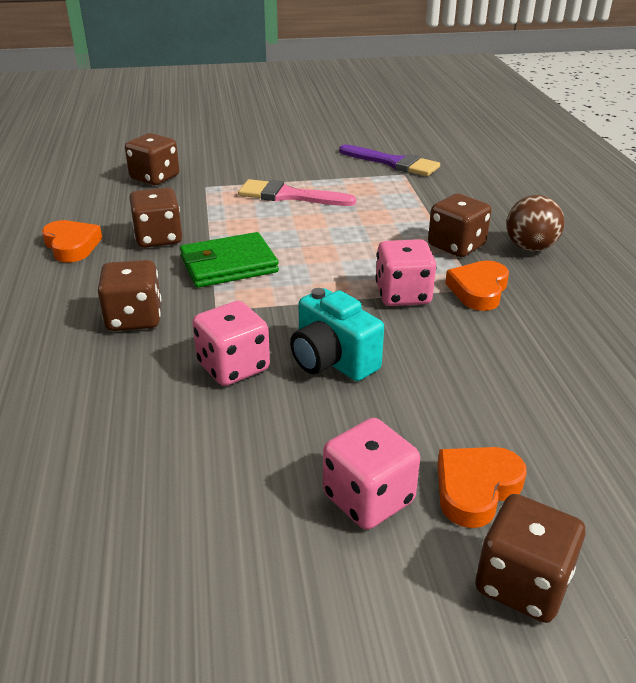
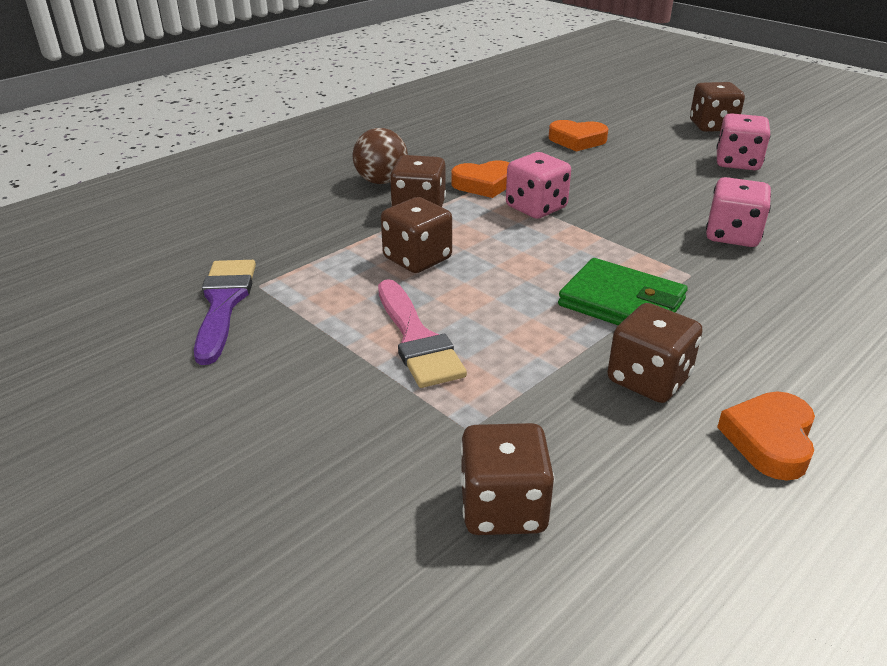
camera: 125 degrees left, 0 degrees up
brown dice [98,260,161,331] -> brown dice moved to [381,197,452,273]
turquoise camera [290,288,384,381] -> none
orange heart [437,447,527,528] -> orange heart moved to [549,120,608,151]

